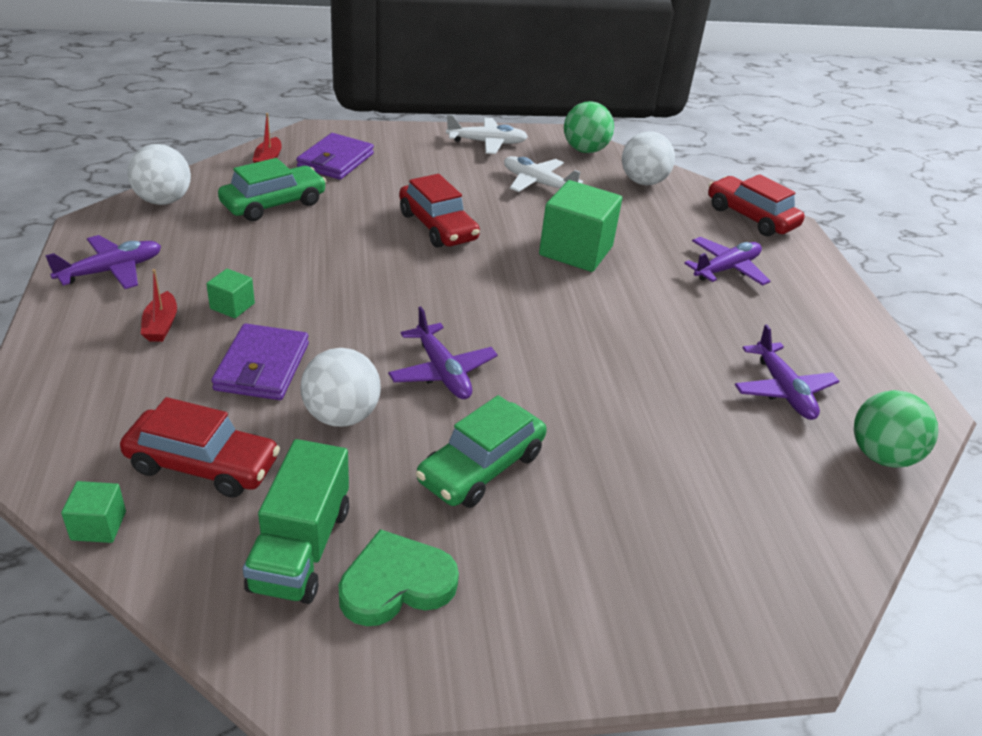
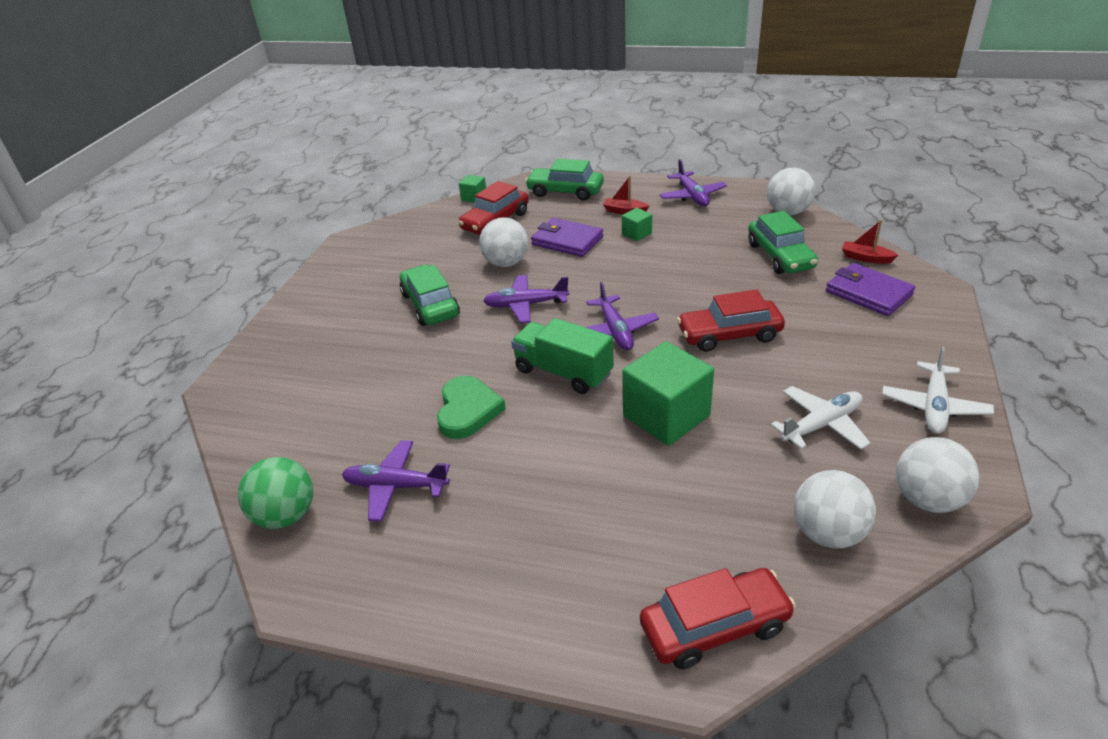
camera: 120 degrees right, 0 degrees up
green truck [243,439,349,604] -> green truck moved to [511,318,614,394]
green heart [339,529,459,626] -> green heart moved to [437,376,506,439]
green ball [564,101,614,153] -> white ball [896,437,980,513]
purple plane [684,237,770,286] -> purple plane moved to [585,282,659,350]
none -> green car [525,159,604,201]

